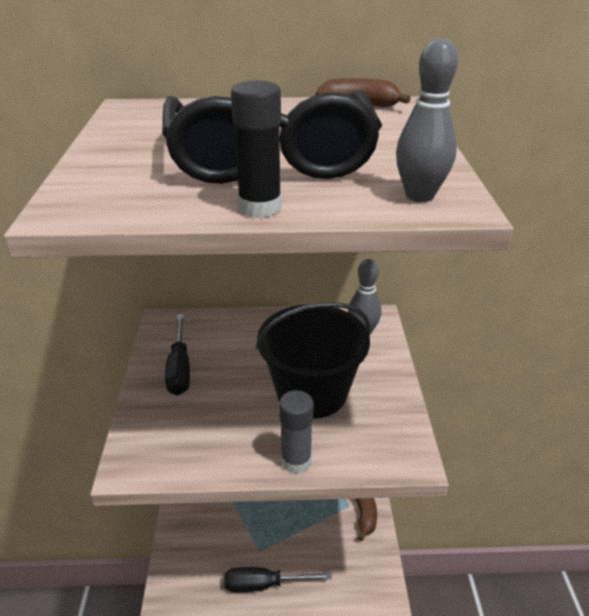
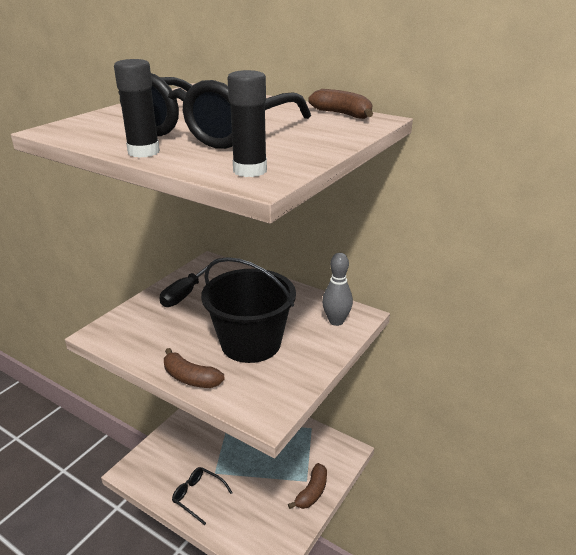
camera: 35 degrees right, 5 degrees down
black screwdriver [224,567,332,593] -> black glasses [172,467,233,525]
grey glue stick [279,390,314,473] -> brown banana [164,348,225,388]
grey bowling pin [396,38,458,202] -> black glue stick [228,70,267,177]

